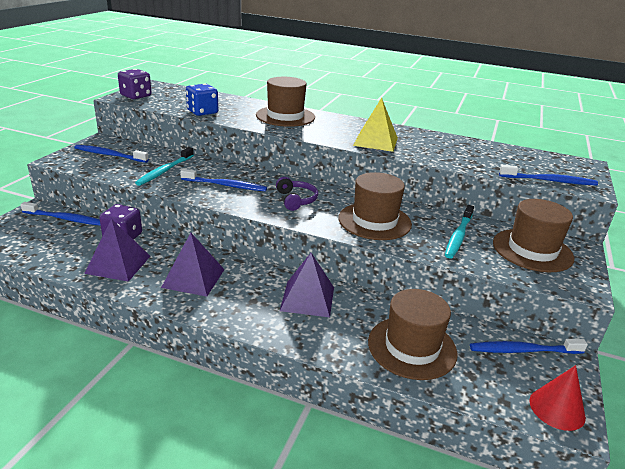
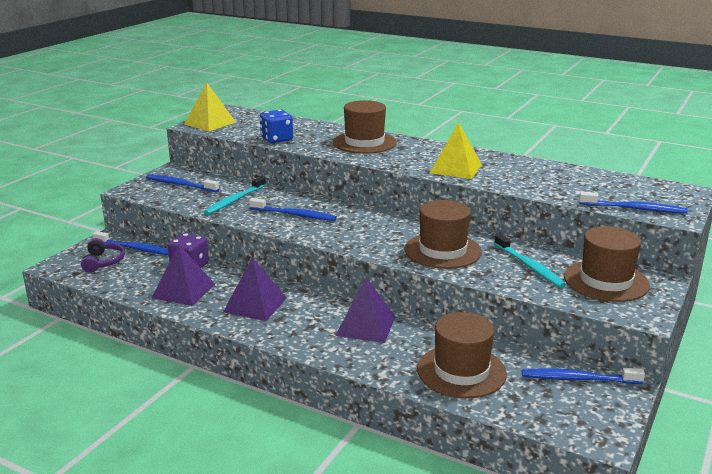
camera: 10 degrees right, 5 degrees down
purple dice [118,69,152,99] -> yellow pyramid [184,83,236,131]
purple headphones [276,177,318,211] -> purple headphones moved to [81,238,125,273]
turquoise toothbrush [445,205,474,259] -> turquoise toothbrush turned 60 degrees counterclockwise [494,234,566,288]
red cone [529,365,586,431] -> none

